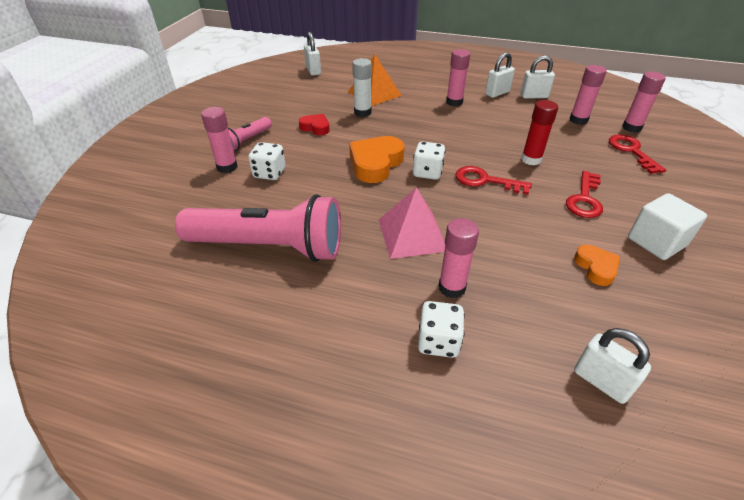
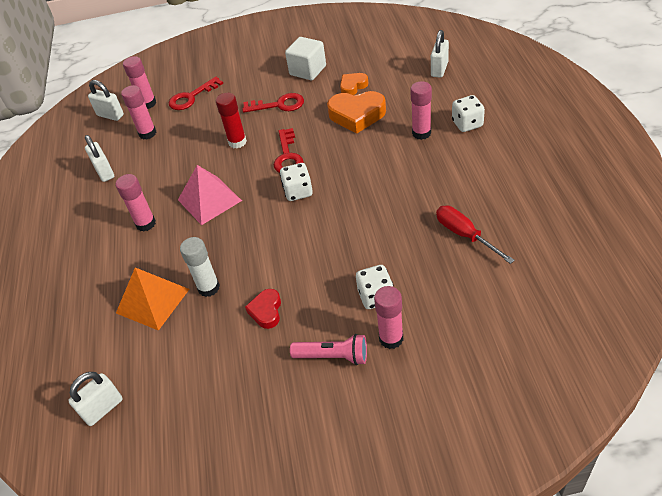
camera: 110 degrees left, 5 degrees up
pink flashlight [175,194,341,262] -> red screwdriver [436,206,515,264]
orange heart [349,136,404,183] -> orange heart moved to [327,91,386,134]
pink pyramid [379,187,445,259] -> pink pyramid moved to [178,165,242,225]
white padlock [485,52,515,98] -> white padlock moved to [88,80,124,121]

